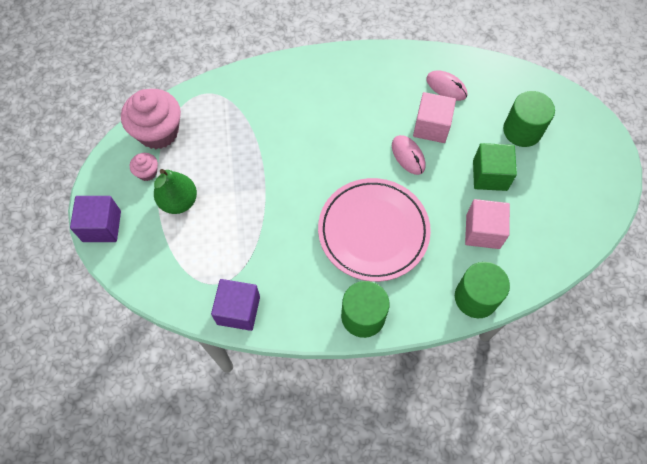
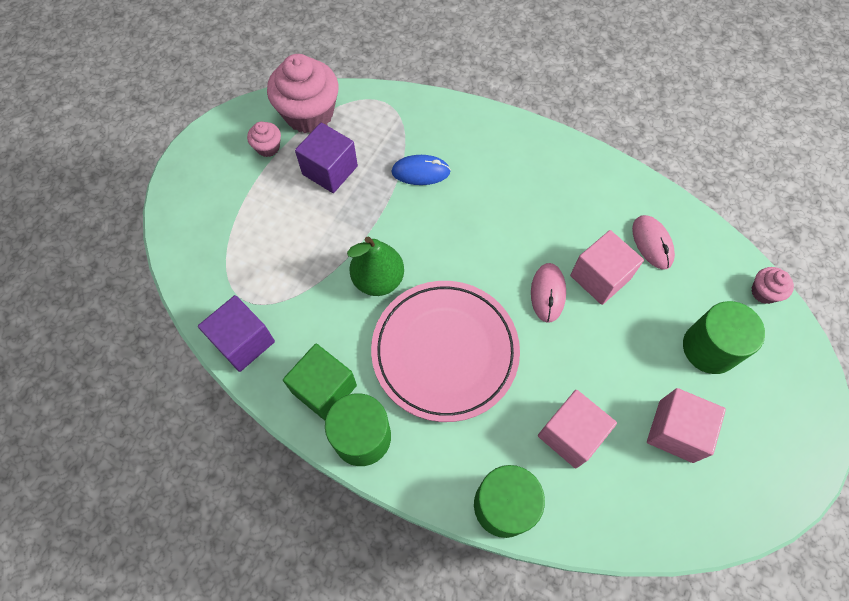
camera: 35 degrees right, 0 degrees up
purple cube [70,196,121,242] -> purple cube moved to [295,123,358,193]
green pear [154,169,197,214] -> green pear moved to [347,237,404,296]
green cube [473,143,517,191] -> green cube moved to [283,344,357,420]
none -> blue mouse [391,155,451,185]
none -> pink cube [647,388,726,463]
none -> pink cupcake [751,267,794,304]

